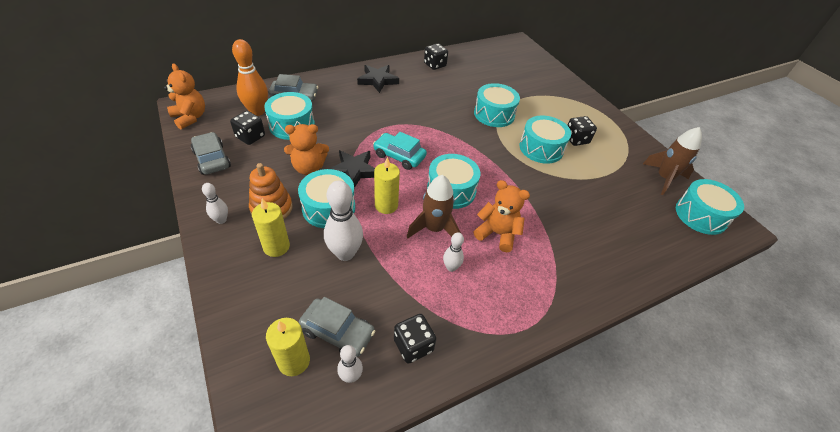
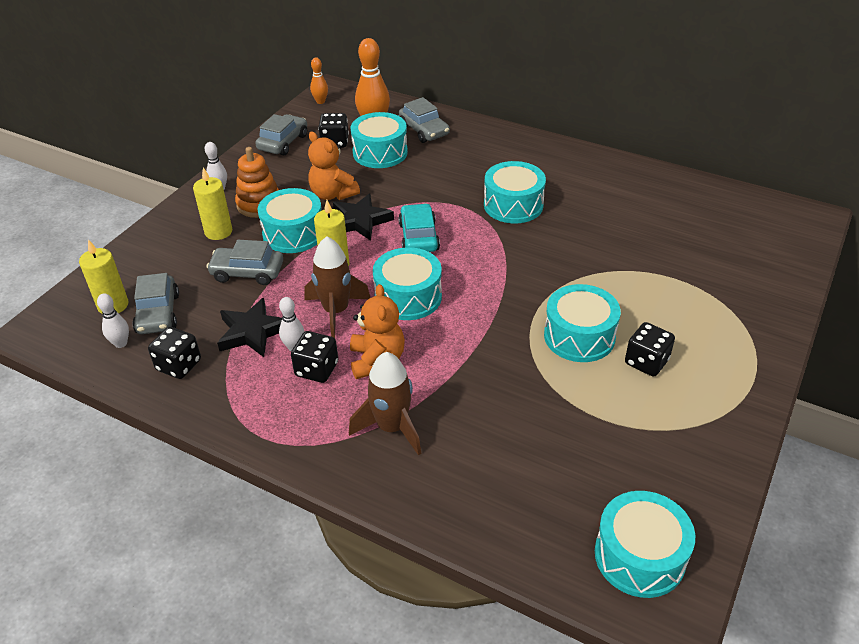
camera: 60 degrees right, 5 degrees down
orange teddy bear [164,63,205,130] -> orange bowling pin [310,58,328,104]
white bowling pin [324,180,363,261] -> grey car [207,240,283,285]
black star [357,65,399,93] -> black star moved to [217,298,282,357]
black dice [424,43,448,70] -> black dice moved to [291,331,338,383]
turquoise drum [474,83,520,127] -> turquoise drum moved to [484,161,546,223]
brown rocket [643,127,702,195] -> brown rocket moved to [349,352,422,456]

